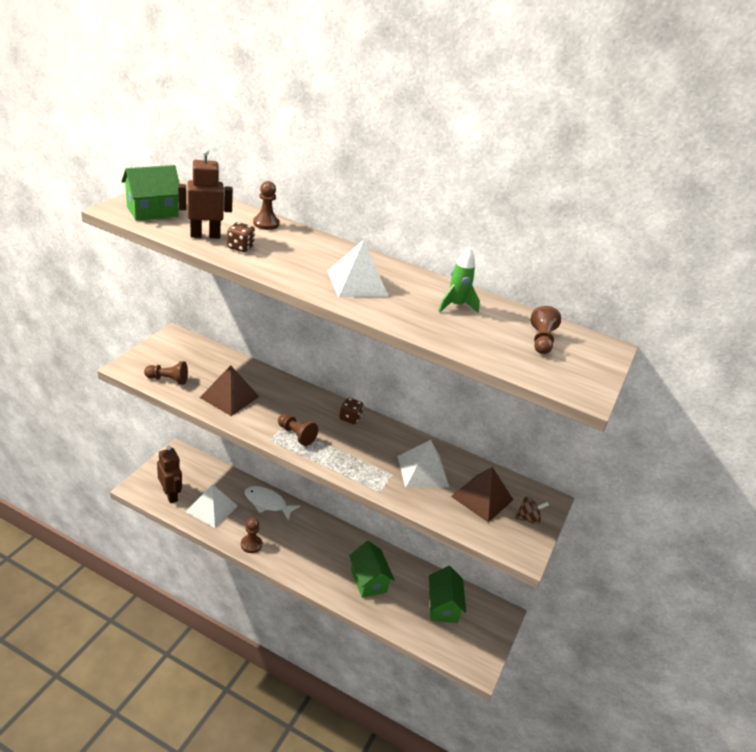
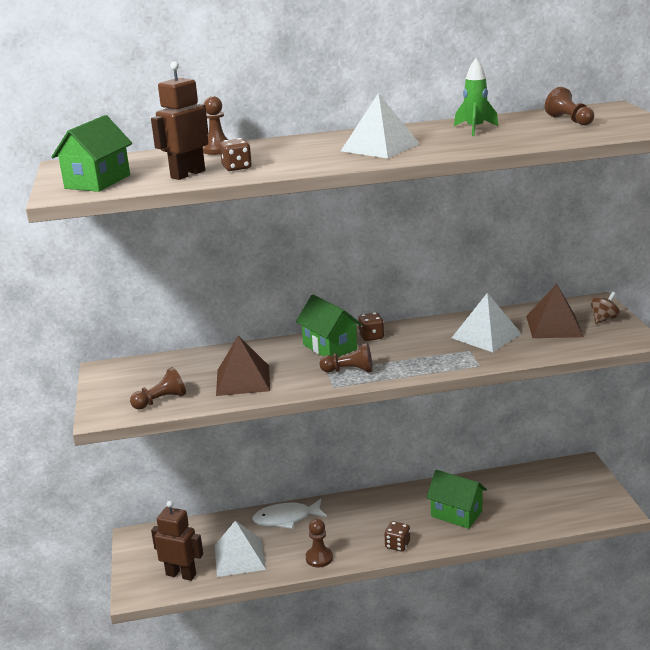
camera: 30 degrees left, 10 degrees down
green house [429,566,466,623] -> green house moved to [296,295,362,357]
none -> brown dice [384,521,410,552]

